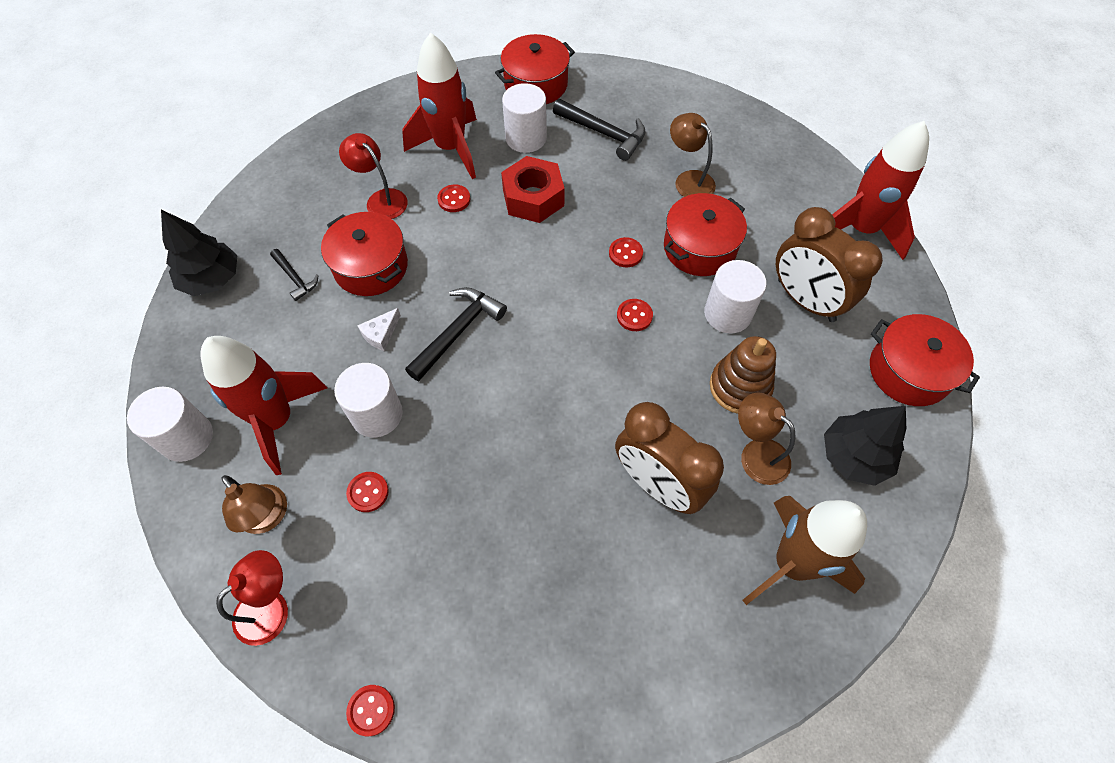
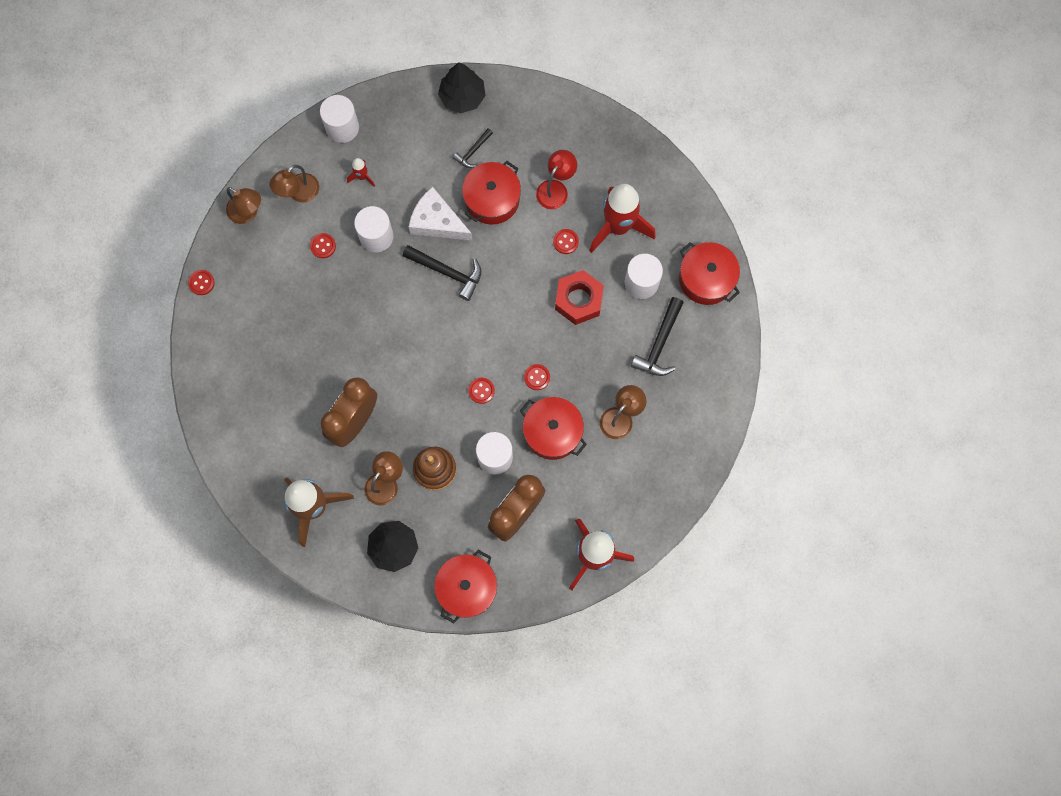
camera: 80 degrees right, 15 degrees up
red rocket [201,336,327,475] -> red rocket [347,158,375,187], size x0.42
red lamp [216,550,288,646] -> brown lamp [226,187,261,224]
white cheese [357,308,401,351] -> white cheese [409,187,473,241], size x2.07

